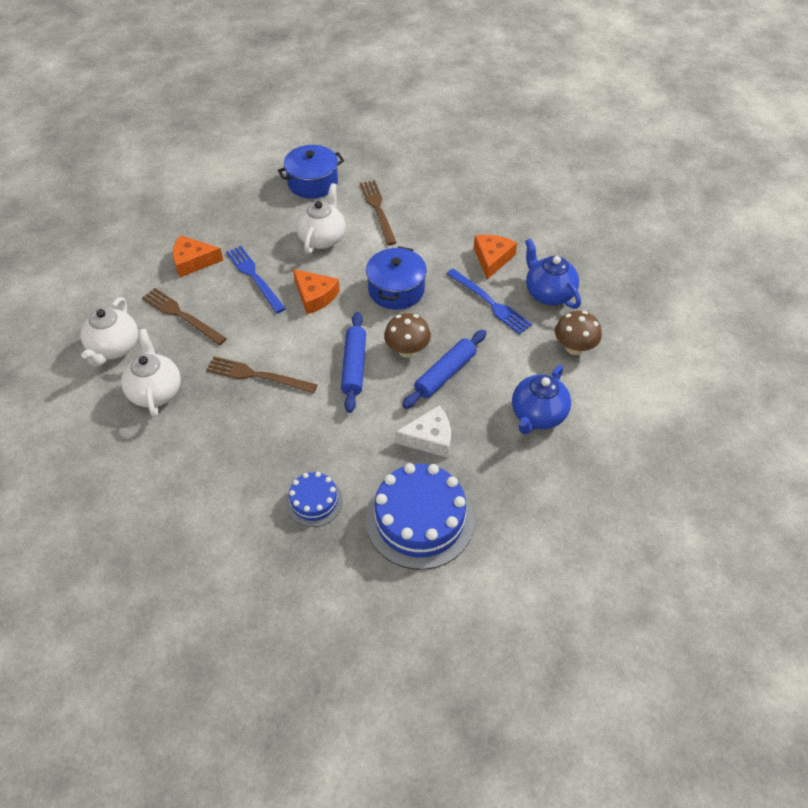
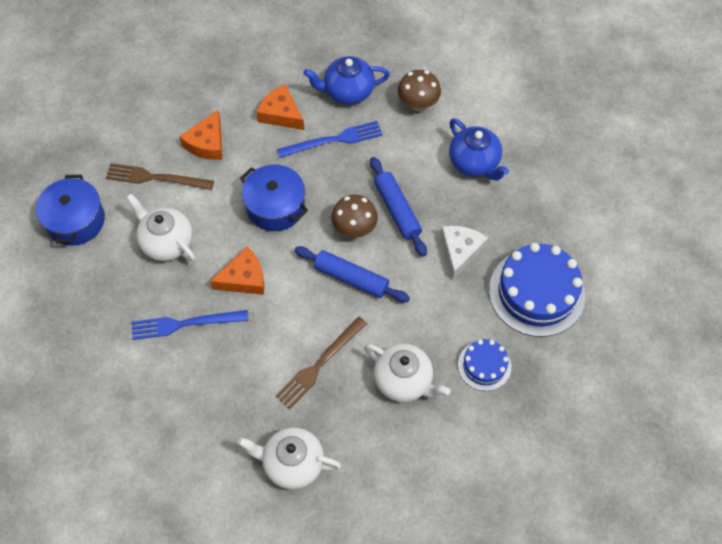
camera: 65 degrees left, 10 degrees up
white teapot [81,297,138,366] -> white teapot moved to [364,344,450,402]
brown fork [142,288,227,345] -> none
orange cheese [173,235,223,277] -> orange cheese moved to [179,110,223,160]

